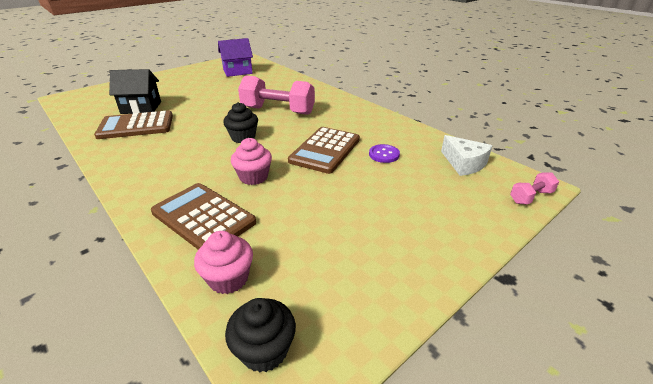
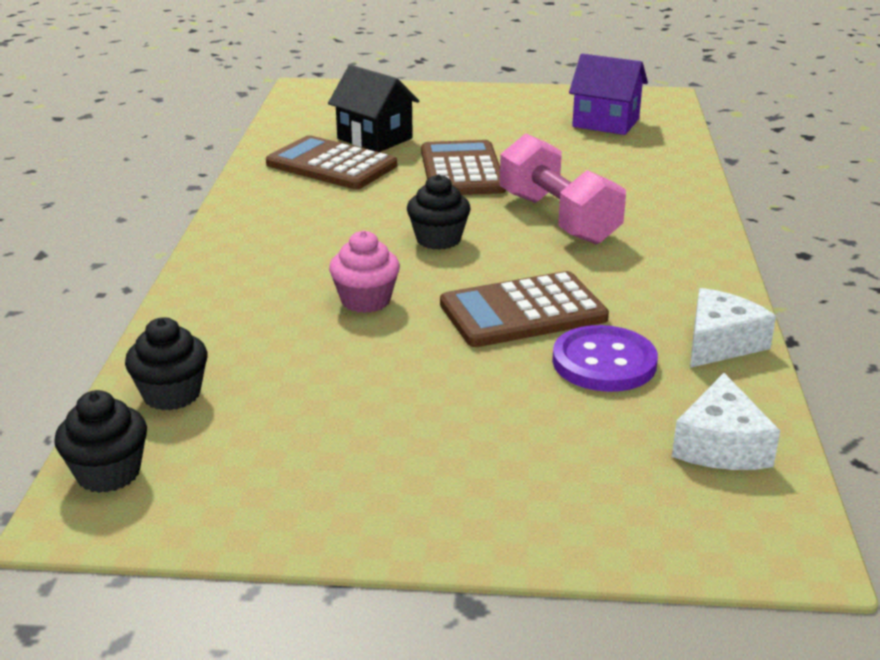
camera: 45 degrees right, 5 degrees down
brown calculator [151,183,256,249] -> brown calculator moved to [421,140,506,195]
pink cupcake [194,231,253,294] -> black cupcake [125,317,208,410]
purple button [369,144,400,163] -> purple button [552,325,658,392], size x1.62
pink dumbbell [510,172,559,205] -> none
none -> white cheese [690,288,776,368]

